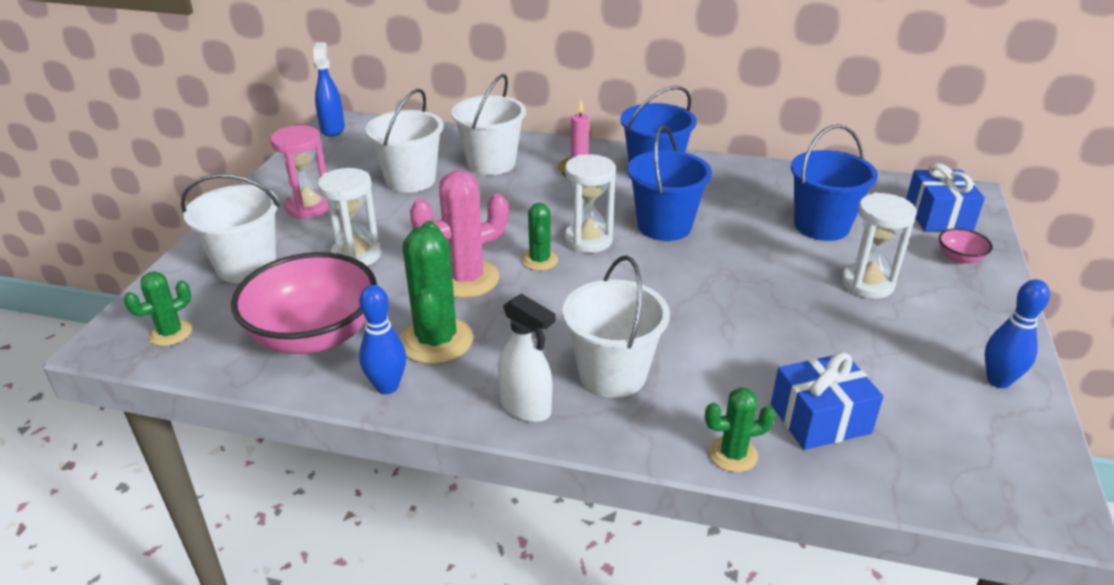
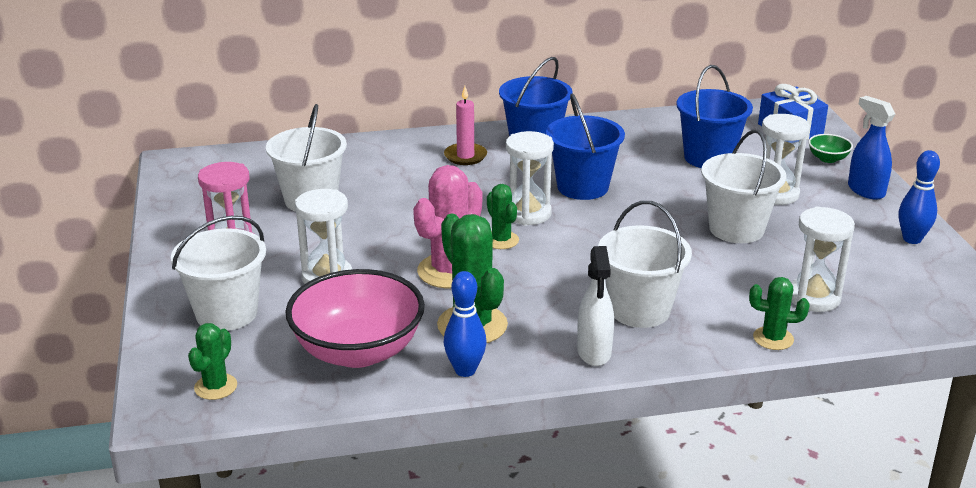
camera: 25 degrees left, 5 degrees down
blue spray bottle [313,42,345,137] -> blue spray bottle moved to [848,96,895,200]
white bucket [451,74,526,175] -> white bucket moved to [701,130,786,243]
white spray bottle [498,293,556,422] -> white spray bottle turned 75 degrees clockwise [577,246,614,366]
green cactus [705,387,776,472] -> green cactus turned 45 degrees clockwise [749,277,809,350]
blue gift [771,352,883,450] -> white hourglass [791,207,855,312]
pink bowl [939,228,993,264] -> green bowl [808,134,853,163]

